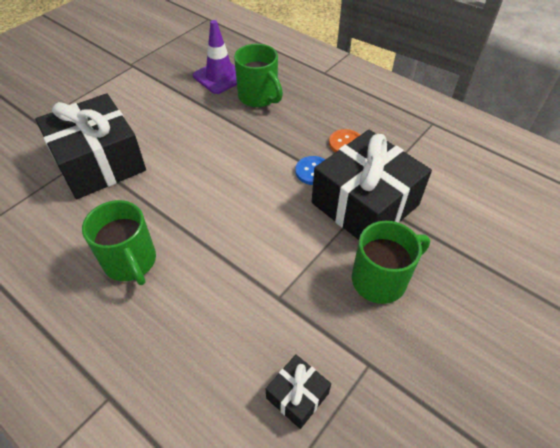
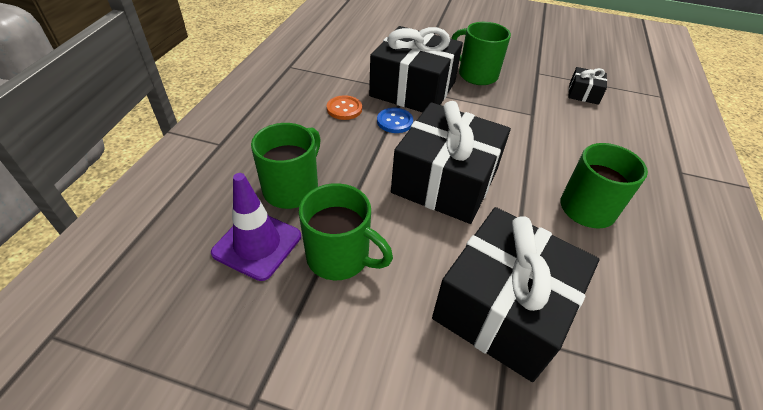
camera: 115 degrees left, 5 degrees down
none -> green mug [299,183,393,280]
none -> black gift [391,101,511,224]

